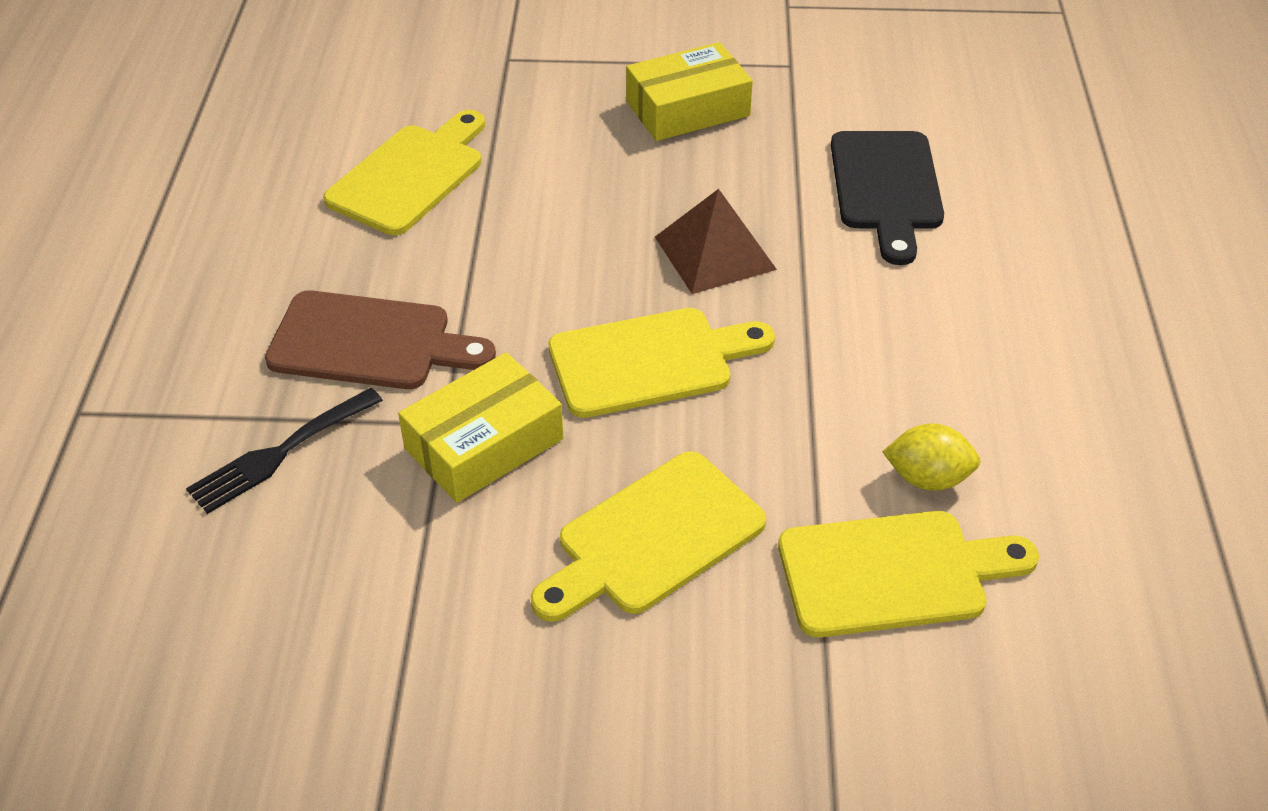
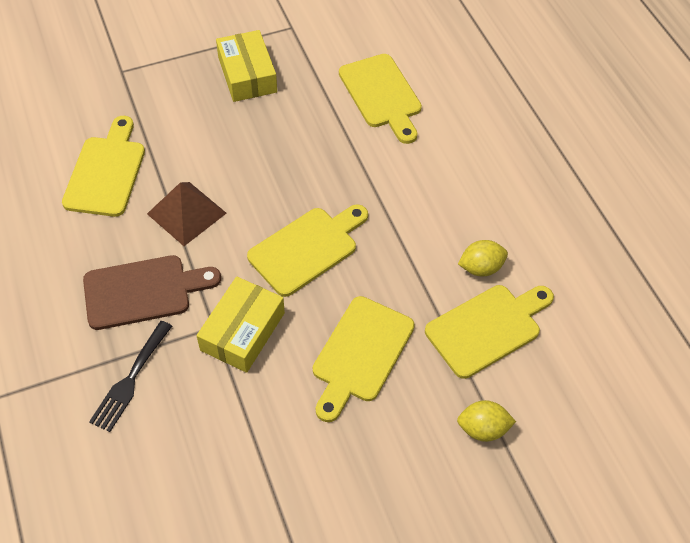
camera: 25 degrees left, 10 degrees up
yellow box [626,42,753,141] -> yellow box turned 60 degrees counterclockwise [216,30,277,102]
brown pyramid [655,189,777,294] -> brown pyramid moved to [147,182,226,246]
black cutting board [831,131,944,265] -> yellow cutting board [339,54,422,144]
none -> yellow lemon [457,400,516,442]

